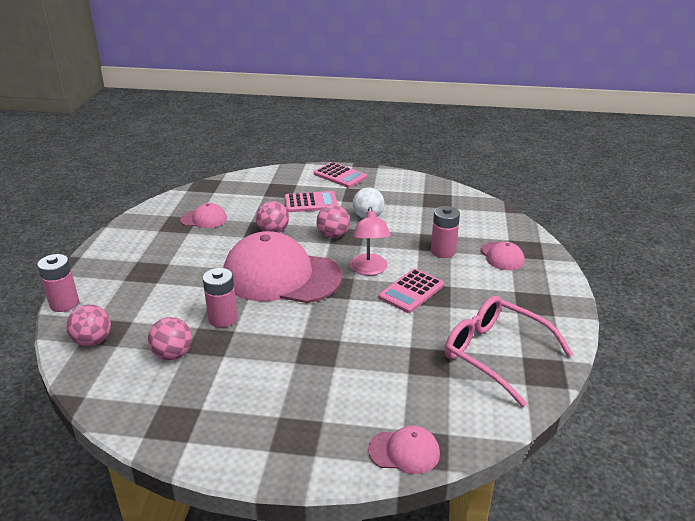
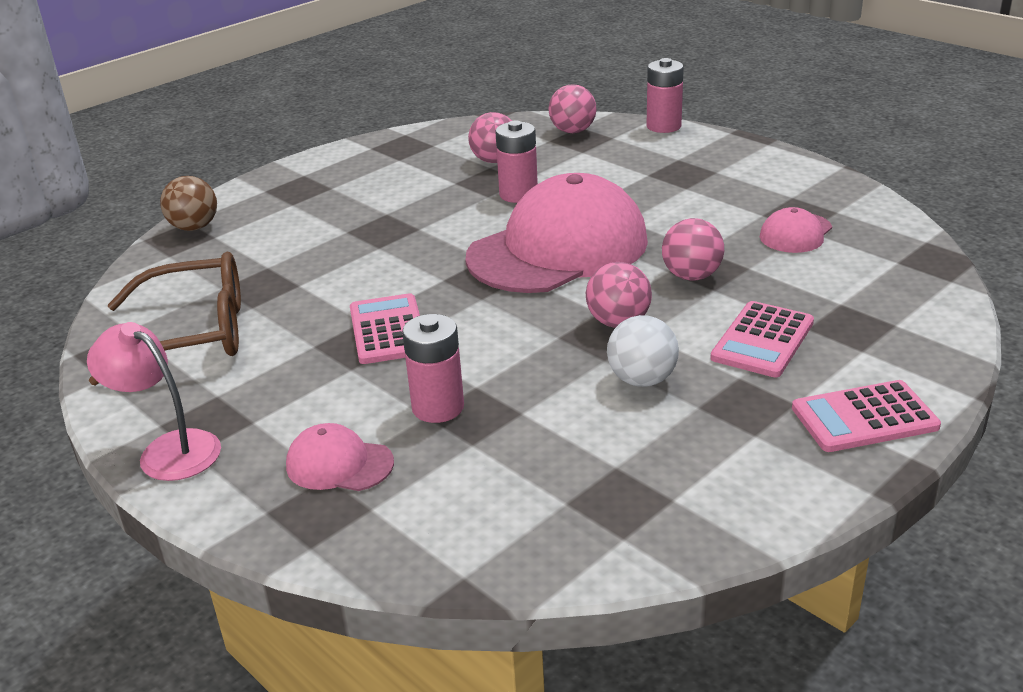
camera: 130 degrees right, 0 degrees up
pink lamp [350,207,391,275] -> pink lamp moved to [87,322,221,481]
pink cap [368,426,440,474] -> brown ball [160,176,217,231]
pink glasses [445,296,573,407] -> brown glasses [89,252,241,385]

